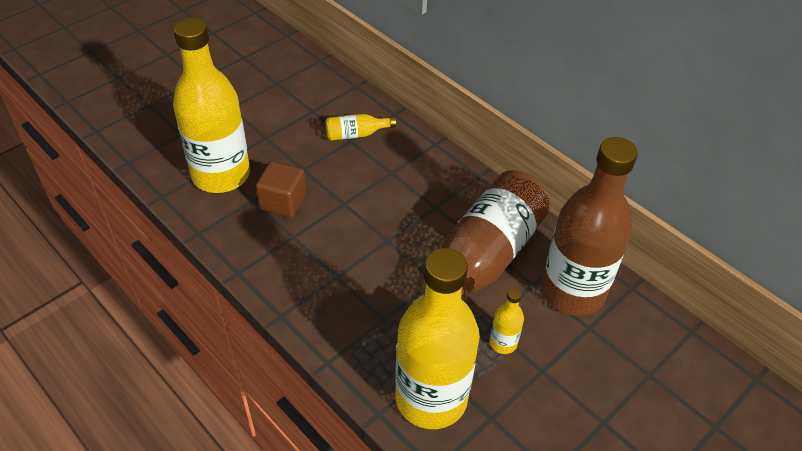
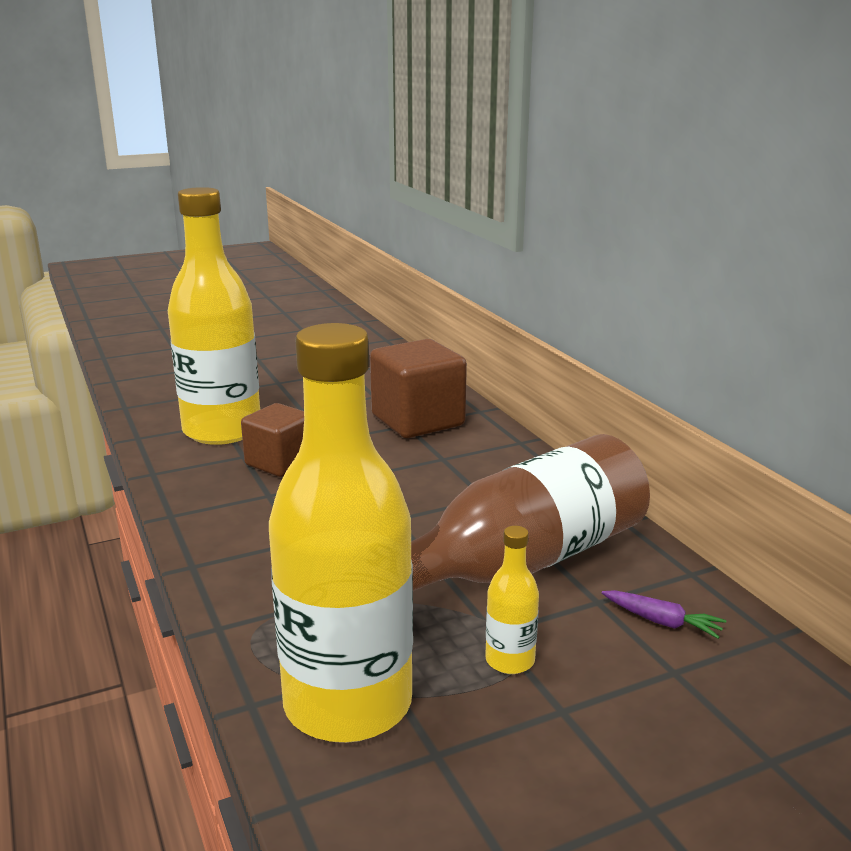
camera: 20 degrees right, 25 degrees down
yellow bottle [326,114,396,141] -> brown cube [370,339,467,438]
brown bottle [541,137,638,316] -> purple carrot [602,590,726,639]

